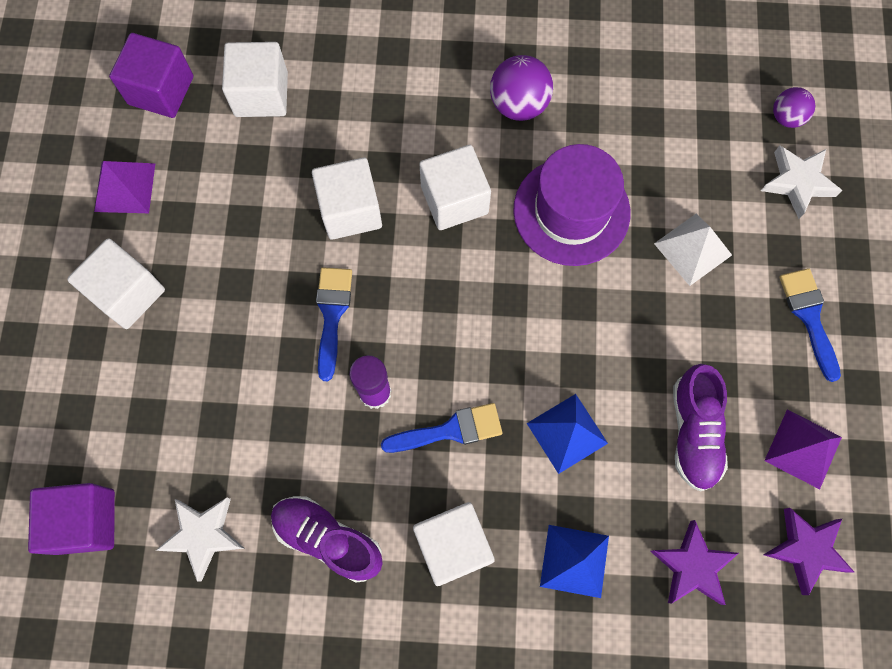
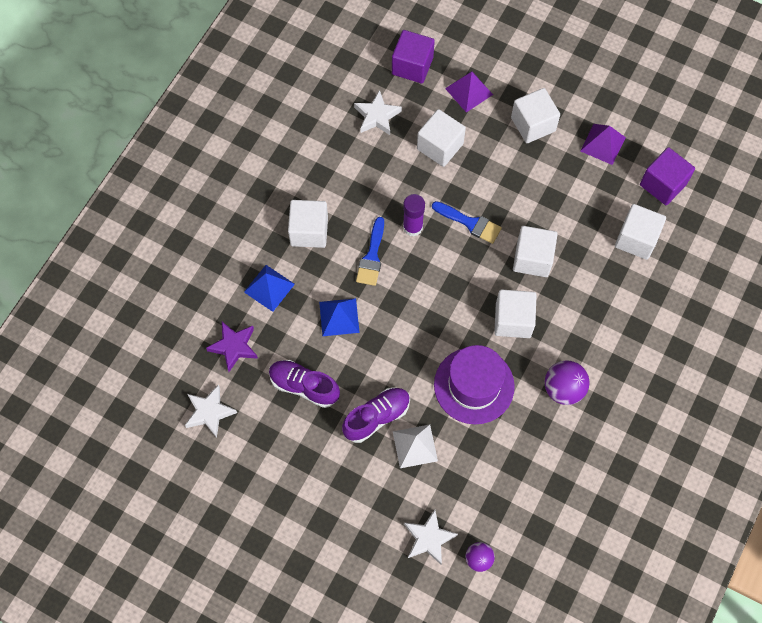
camera: 115 degrees right, 5 degrees down
purple shoe [271,496,383,583] -> purple shoe moved to [342,387,410,443]
purple star [763,508,854,595] -> white star [185,384,237,438]
purple pyramid [764,410,842,489] -> purple pyramid moved to [445,71,493,112]
blue brush [779,268,841,382] -> none
none -> white cube [417,109,466,167]

